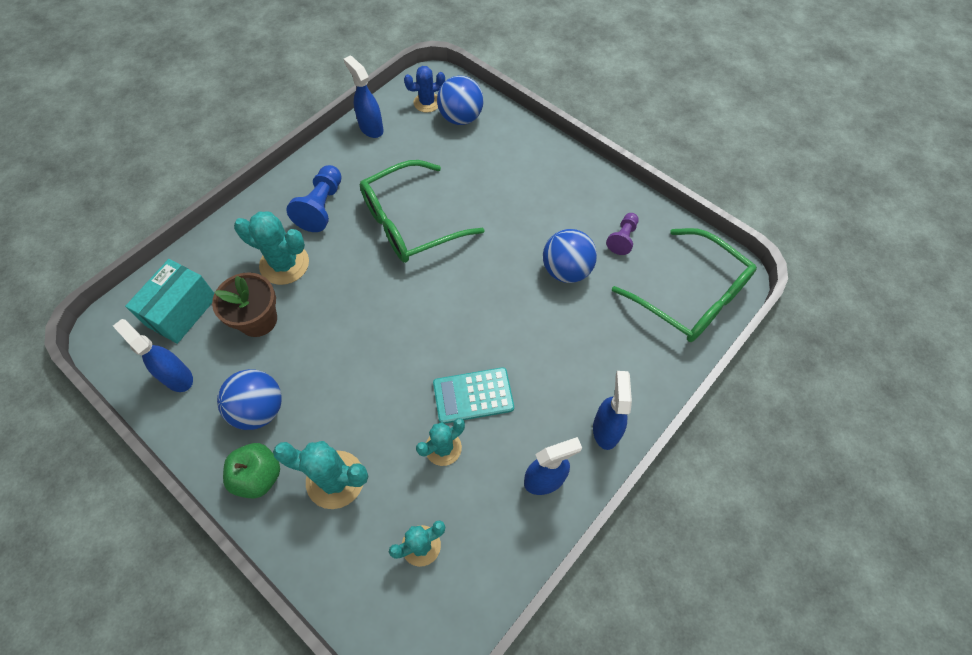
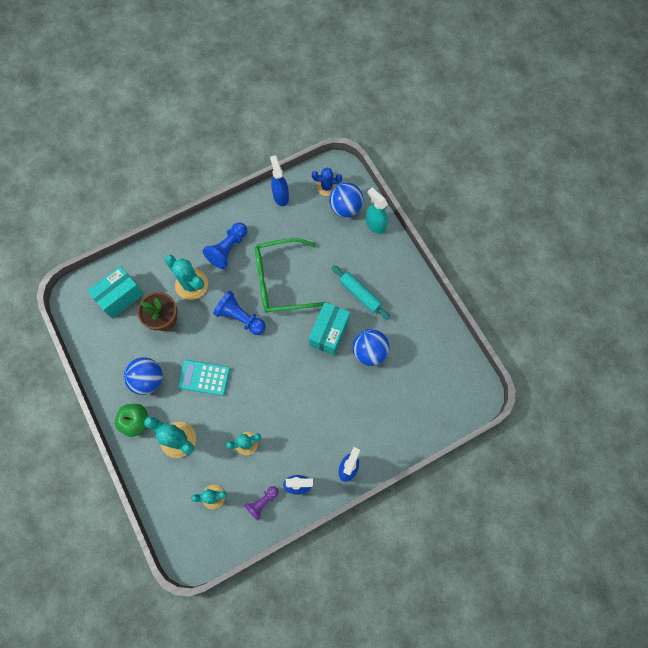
camera: 20 degrees right, 10 degrees up
blue spray bottle [113,319,193,392] -> none
turquoise calculator [433,367,514,424] -> turquoise calculator moved to [178,360,230,396]
purple pawn [606,213,639,255] -> purple pawn moved to [245,486,279,521]
green glasses [612,228,757,342] -> none
none -> blue pawn [213,291,266,335]
none -> turquoise box [309,302,350,356]
none -> turquoise rolling pin [332,265,390,320]
none -> turquoise spray bottle [366,188,388,234]

